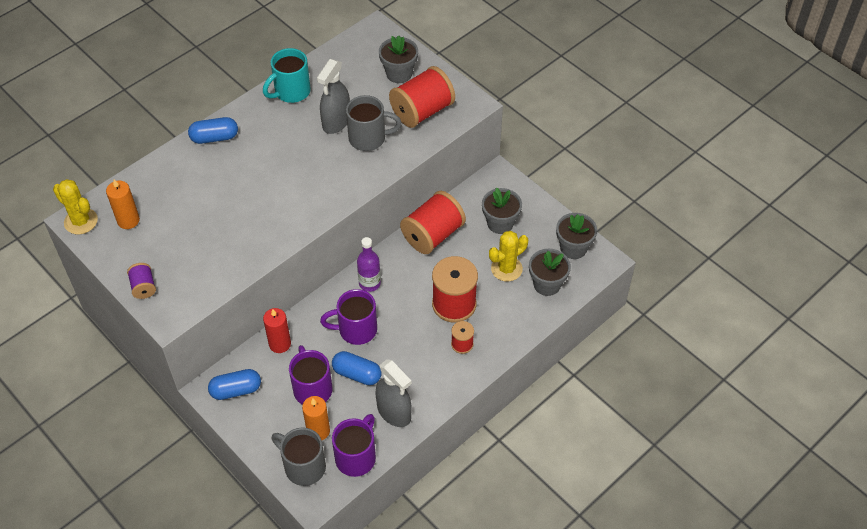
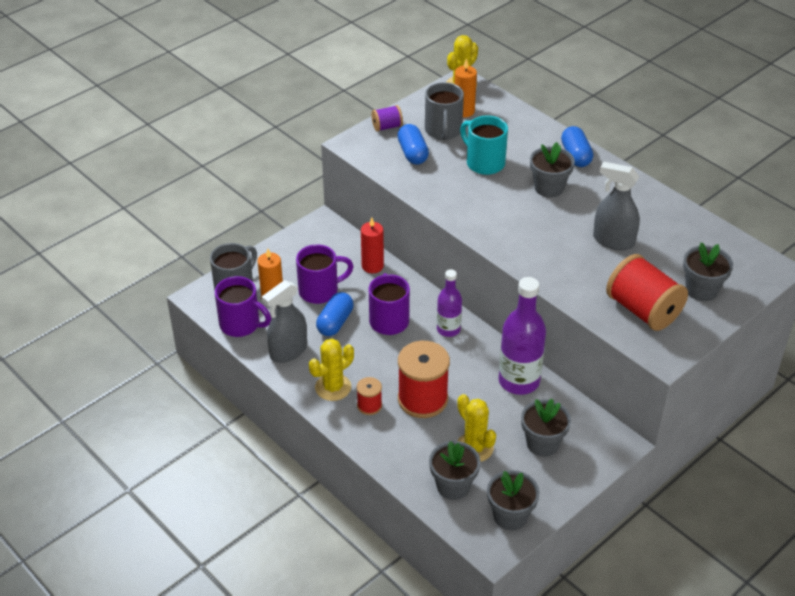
camera: 90 degrees right, 10 degrees down
blue capsule [208,369,261,400] -> blue capsule moved to [397,124,429,165]
turquoise mug [263,48,311,103] -> turquoise mug moved to [460,115,508,175]
grey mug [346,95,402,151] -> grey mug moved to [425,82,464,140]
red spool [400,191,466,254] -> purple bottle [498,277,546,395]
none -> yellow cactus [309,339,354,401]
none -> grey flower pot [530,142,575,198]

